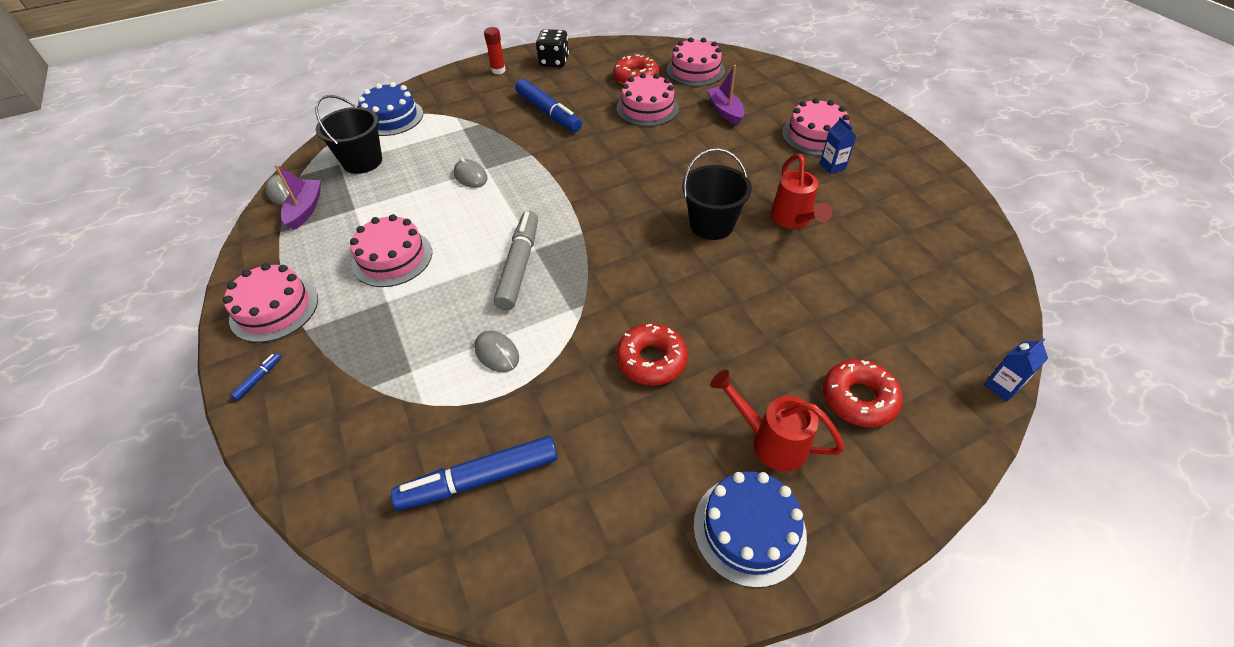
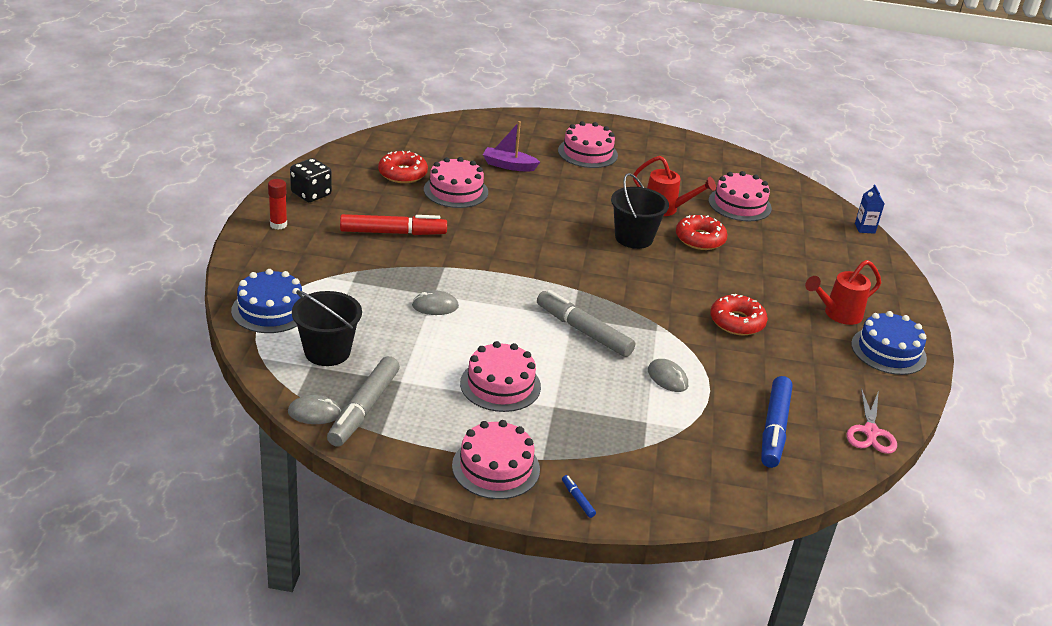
camera: 60 degrees left, 15 degrees down
purple boat [274,164,321,230] -> grey marker [327,356,400,447]
grey mouse [474,330,519,372] -> grey mouse turned 60 degrees clockwise [648,359,688,392]
blue marker [515,79,582,132] -> red marker [340,214,447,235]
pink cake [666,37,725,86] -> pink cake moved to [709,171,772,221]
blue carton [820,117,857,174] -> none
red donut [823,359,903,427] -> red donut moved to [676,215,728,250]
none -> pink scissors [847,388,897,454]

